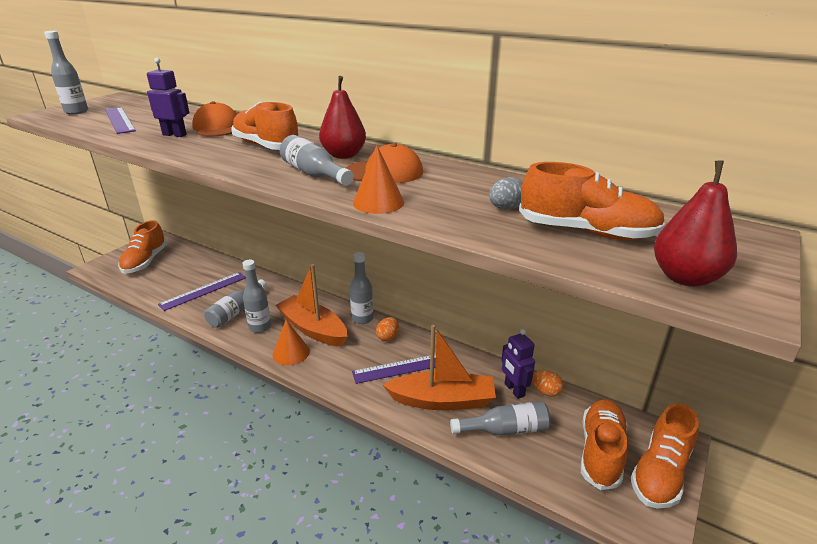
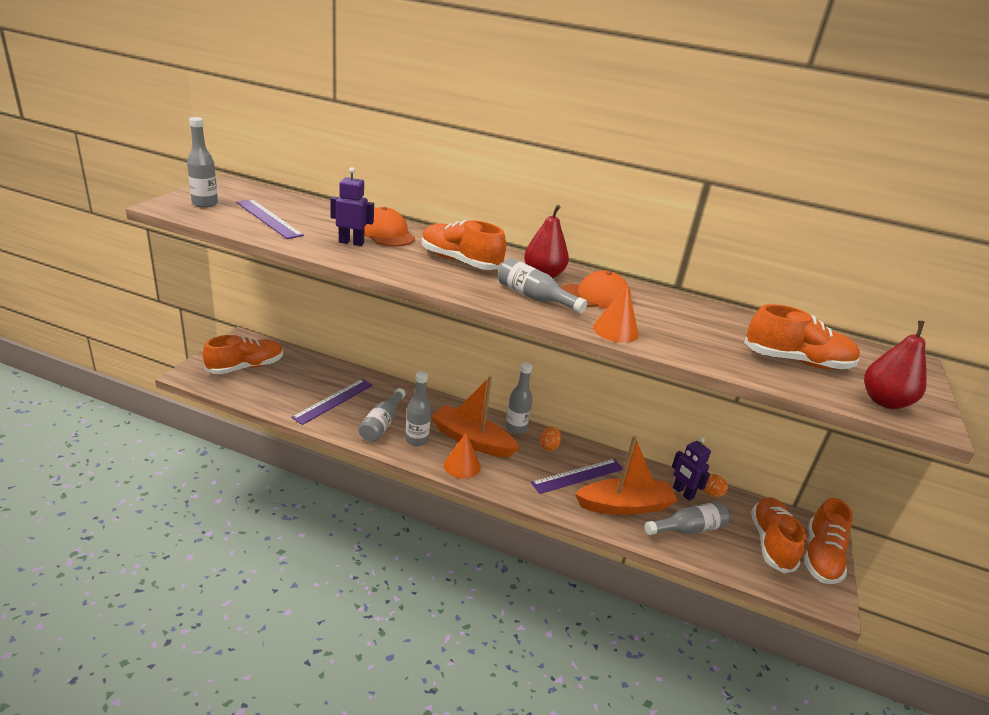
camera: 15 degrees left, 0 degrees up
orange shoe [118,220,167,274] -> orange shoe turned 120 degrees counterclockwise [203,335,283,374]
grey egg [489,177,523,210] -> none

